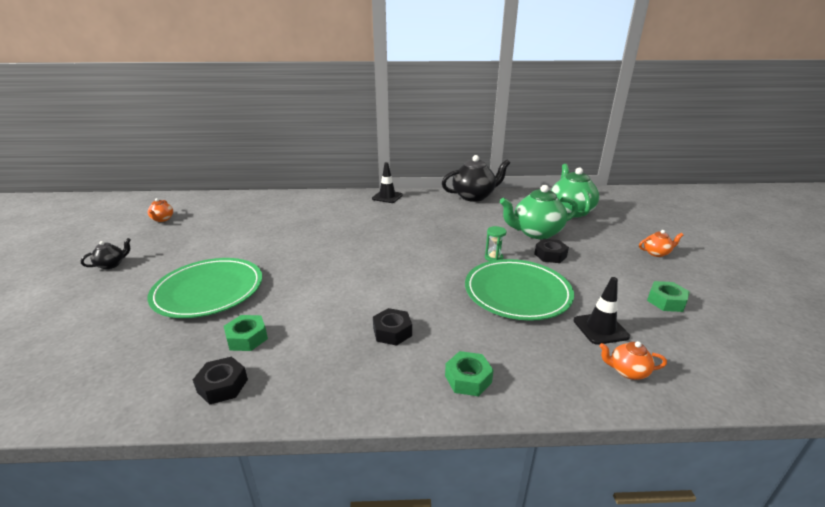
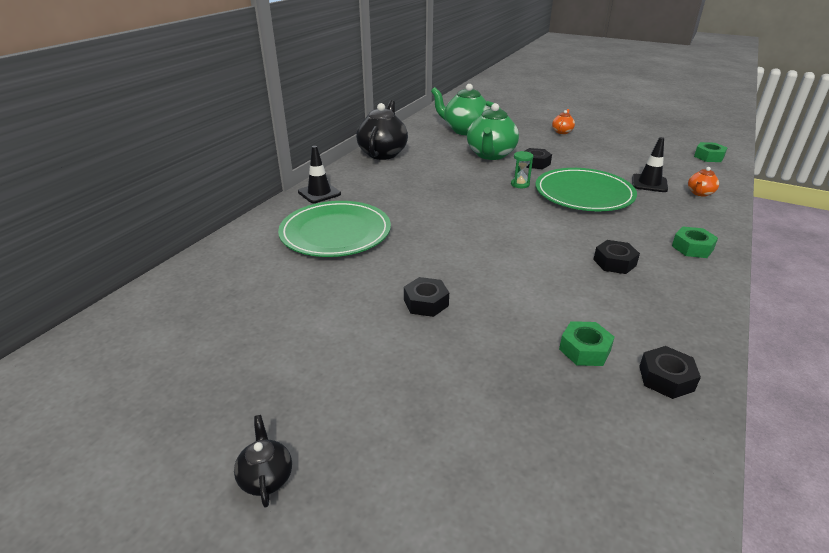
camera: 60 degrees left, 5 degrees up
orange teapot [148,198,173,222] -> none
green plate [148,258,262,318] -> green plate moved to [278,201,391,257]
green nut [647,281,690,312] -> green nut moved to [694,142,727,162]
none -> black nut [404,277,449,317]

